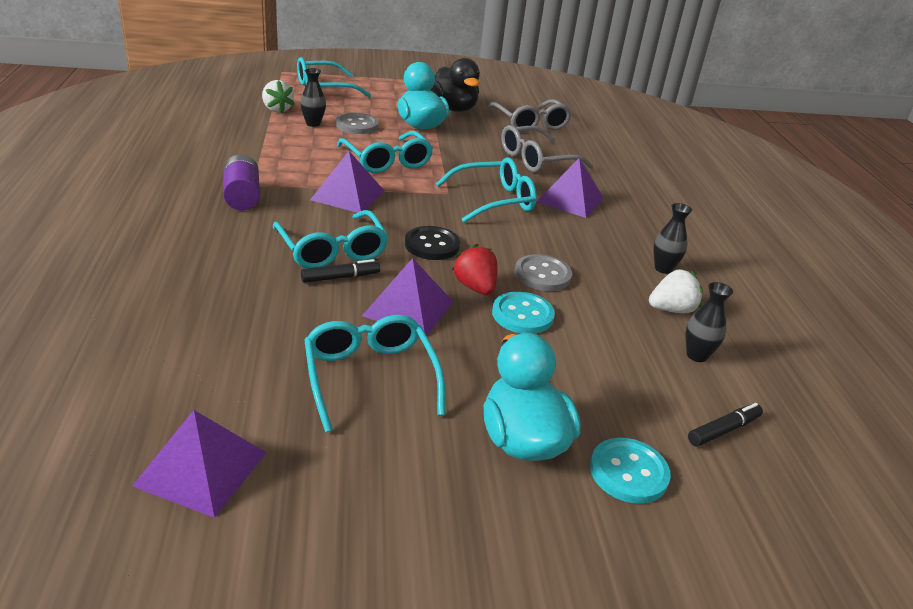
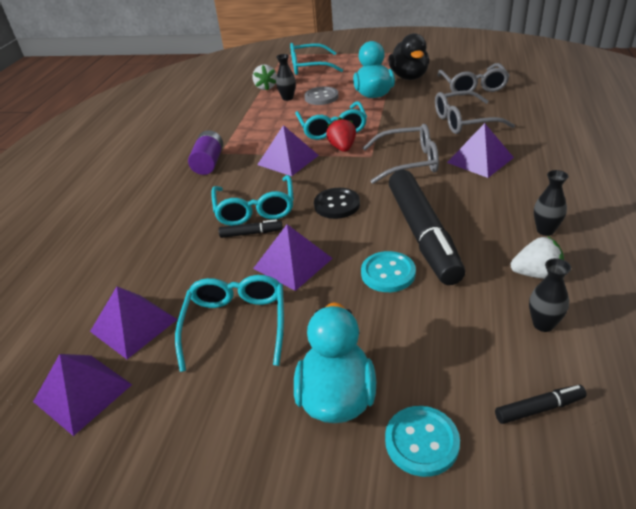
camera: 25 degrees right, 5 degrees up
turquoise glasses [436,158,537,223] -> grey glasses [363,124,439,184]
red strawberry [452,244,498,295] -> red strawberry moved to [326,117,356,152]
grey button [515,254,572,291] -> black marker [389,170,465,285]
none -> purple pyramid [90,286,178,359]

